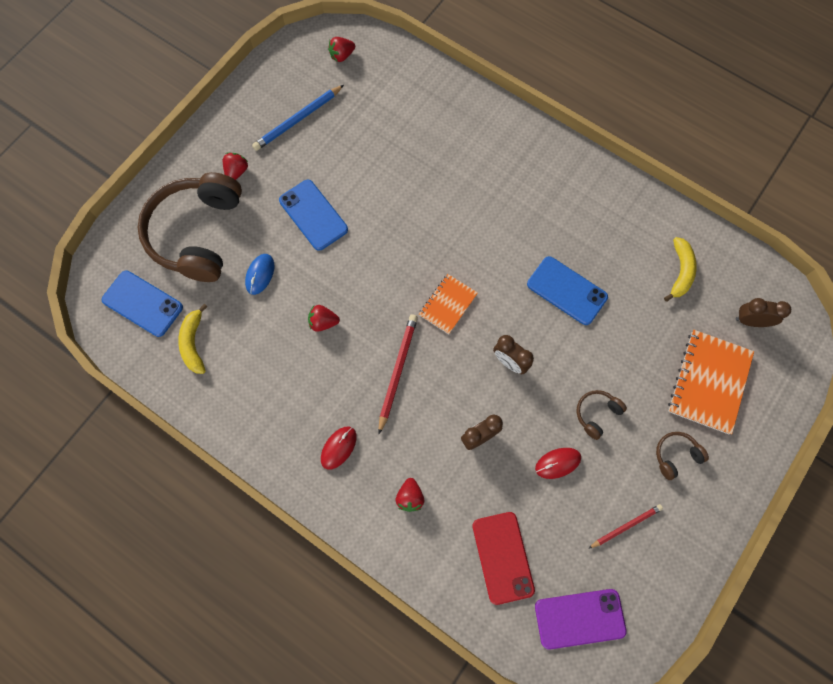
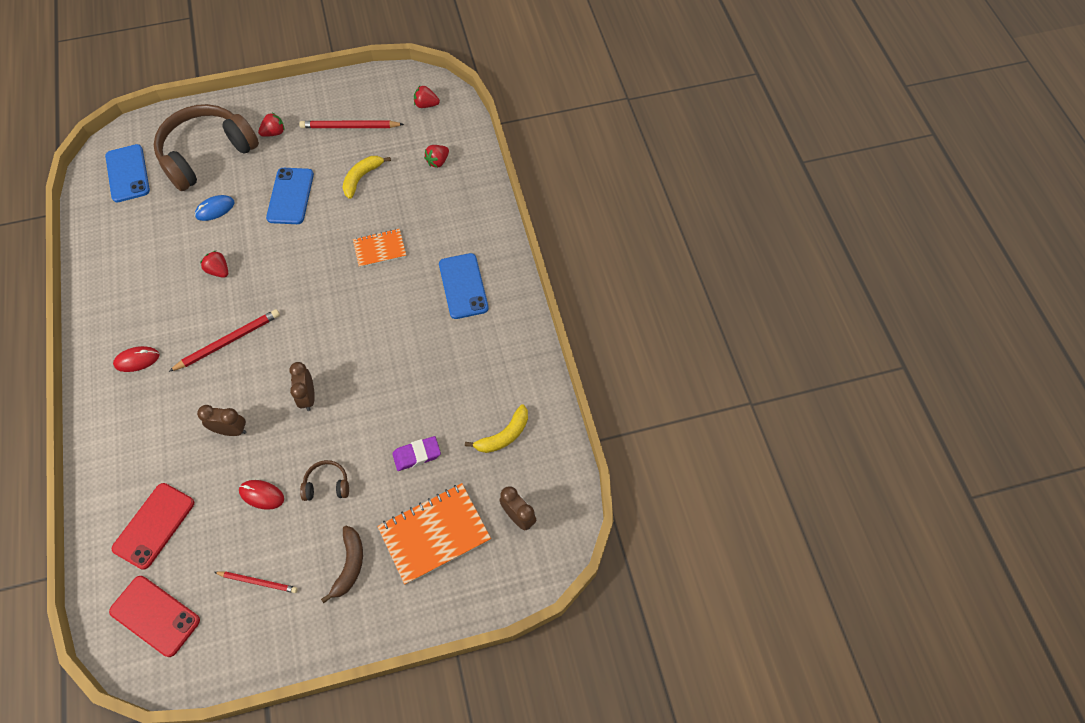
camera: 40 degrees right, 10 degrees down
yellow banana [178,304,208,374] -> yellow banana moved to [342,156,391,199]
blue pencil [252,85,344,151] -> red pencil [299,121,404,128]
red strawberry [395,478,424,512] -> red strawberry moved to [424,145,449,168]
orange notebook [419,274,478,334] -> orange notebook moved to [353,229,406,268]
blue phone [527,256,608,325] -> blue phone moved to [439,253,489,319]
purple phone [535,589,627,650] -> red phone [109,576,200,657]
brown headphones [656,432,709,480] -> brown banana [321,526,363,603]
none -> purple eraser [392,436,441,471]

